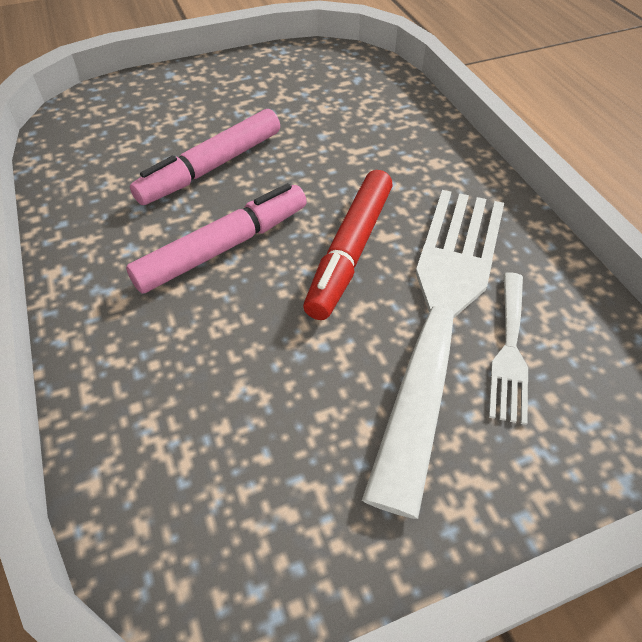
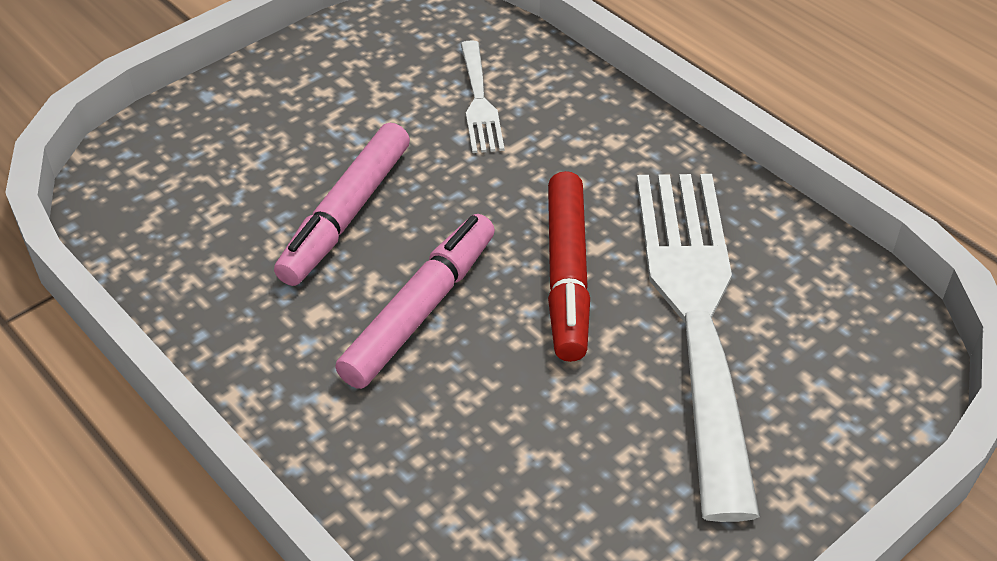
camera: 20 degrees left, 5 degrees down
white fork [489,272,528,425] -> white fork moved to [461,40,505,153]

